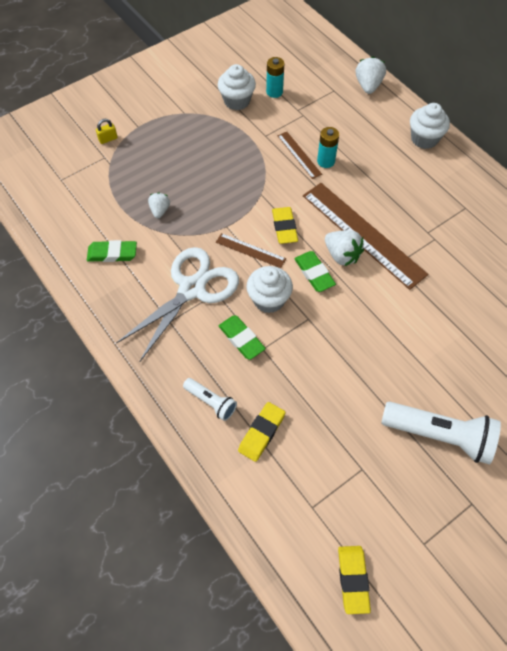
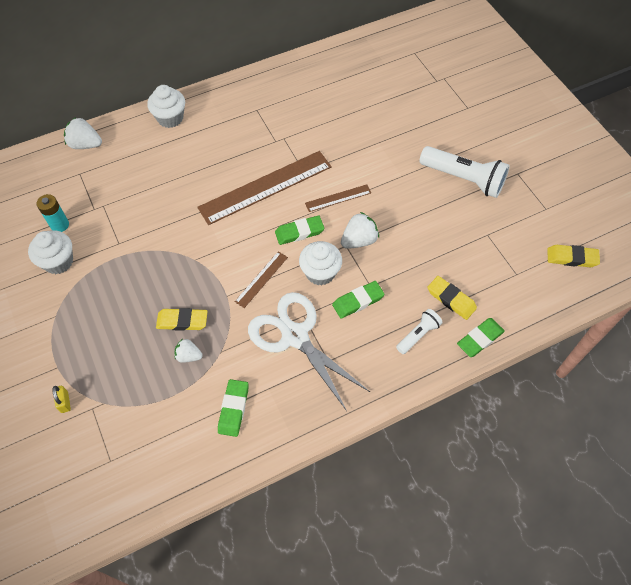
camera: 80 degrees left, 0 degrees up
yellow eraser [272,207,298,244] -> yellow eraser moved to [156,308,208,331]
brown ruler [278,132,322,179] -> brown ruler moved to [305,184,371,212]
turquoise battery [317,127,339,168] -> none
white strawberry [325,230,364,266] -> white strawberry moved to [341,212,379,249]
white flashlight [381,402,501,464] -> white flashlight turned 90 degrees clockwise [419,146,510,198]
none -> green eraser [457,318,505,357]

